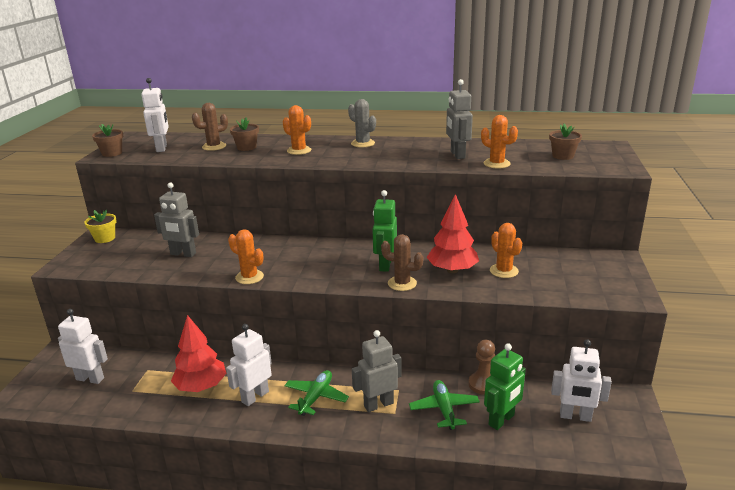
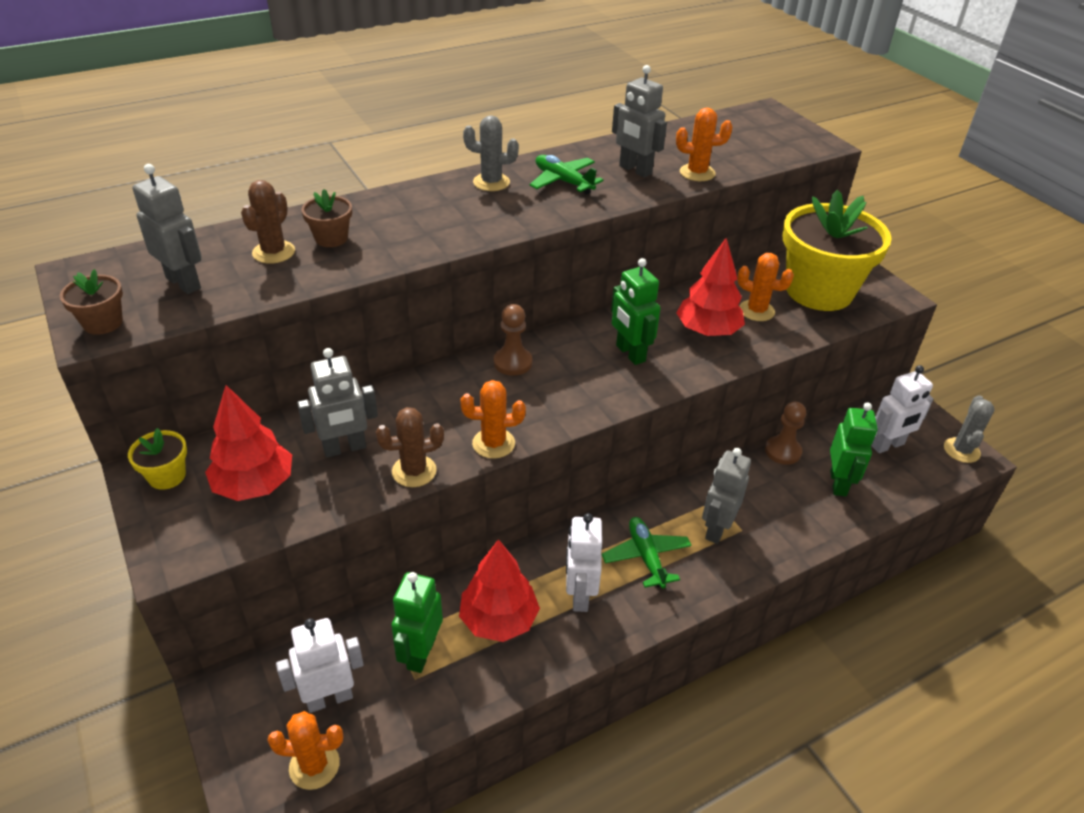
camera: 40 degrees left, 15 degrees up
white robot [141,78,169,152] -> grey robot [132,164,202,294]
orange cactus [283,105,311,155] -> orange cactus moved to [267,711,343,790]
brown cactus [381,234,423,291] -> brown cactus moved to [376,407,444,487]
green plane [409,380,480,430] -> green plane moved to [530,155,604,195]
brown flower pot [549,124,582,160] -> none
none -> red tree [205,385,292,501]
none -> green robot [391,572,443,673]
none -> brown pawn [494,304,533,376]
none -> yellow flower pot [783,190,892,311]
none -> grey cactus [944,395,995,463]

